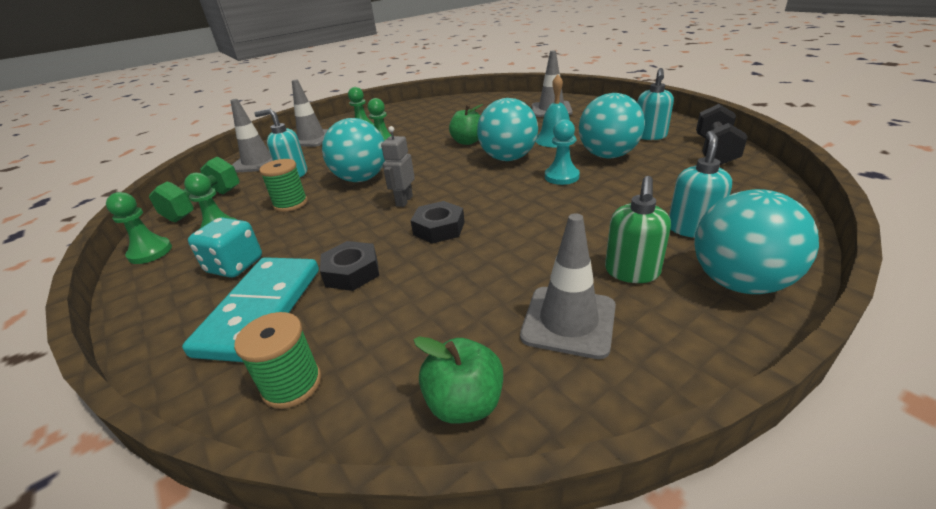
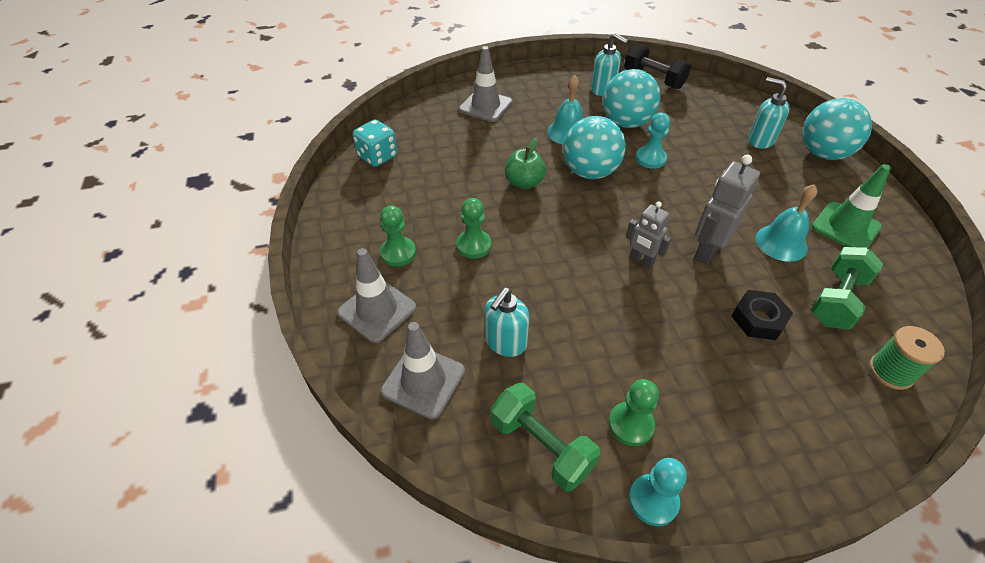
camera: 70 degrees left, 15 degrees up
green pawn [106,192,172,264] -> turquoise pawn [629,458,687,526]
turquoise domino [182,257,319,362] -> none
turquoise dice [188,217,262,278] -> turquoise dice moved to [353,120,397,167]
green spool [259,159,308,212] -> none
turquoise ball [322,118,385,182] -> none
black nut [411,201,465,244] -> grey robot [694,155,760,265]
green apple [414,336,503,424] -> none
grey traffic cone [520,213,616,359] -> green traffic cone [812,164,891,248]
green soap dispenser [605,176,671,283] -> none
none -> turquoise bell [756,184,817,262]
none -> green dumbbell [811,247,883,329]

